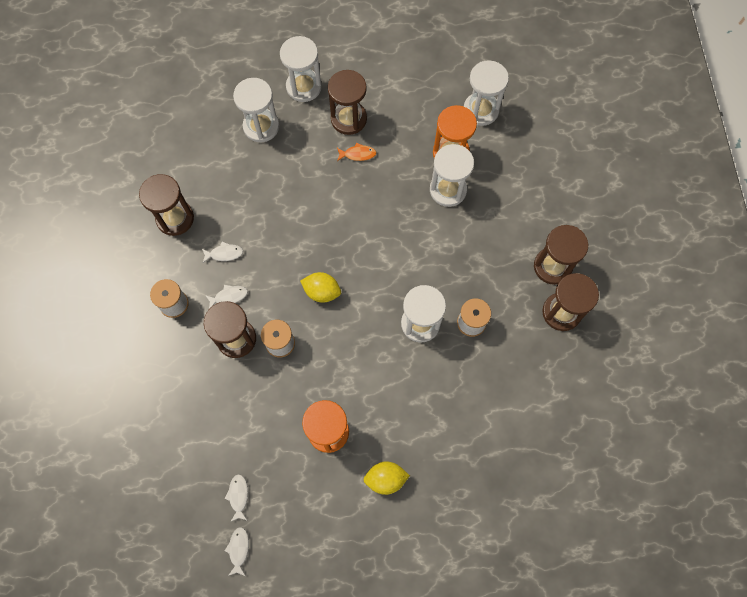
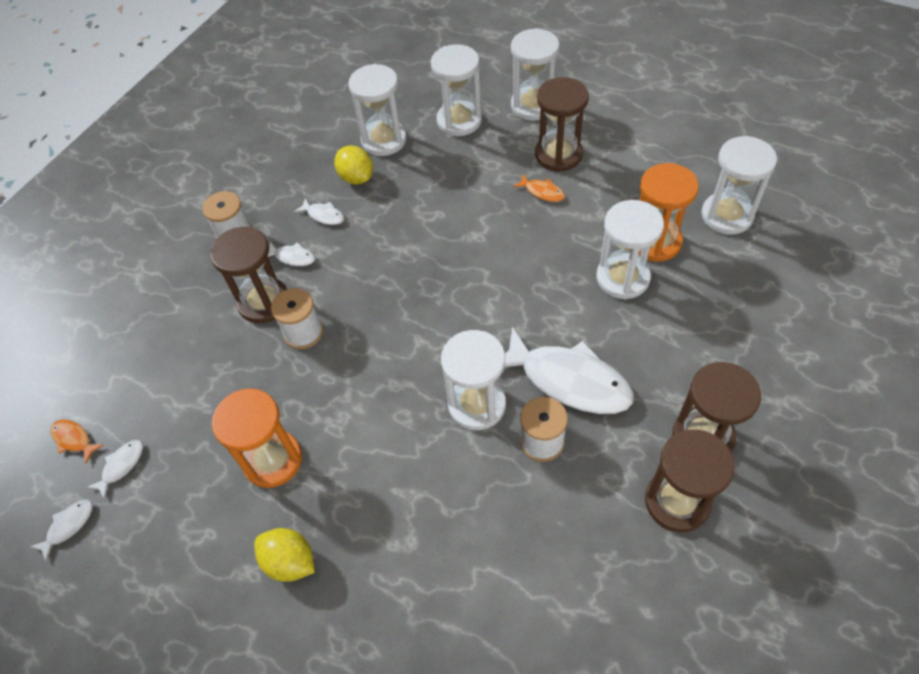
camera: 40 degrees right, 15 degrees down
brown hourglass [139,174,194,236] -> none
yellow lemon [300,272,341,303] -> yellow lemon moved to [334,145,373,185]
none -> orange fish [50,419,104,463]
none -> white hourglass [348,64,407,156]
none -> white fish [505,327,634,414]

